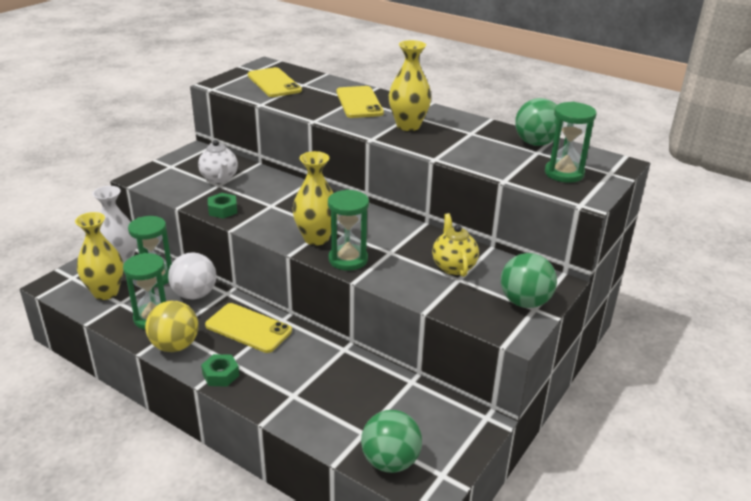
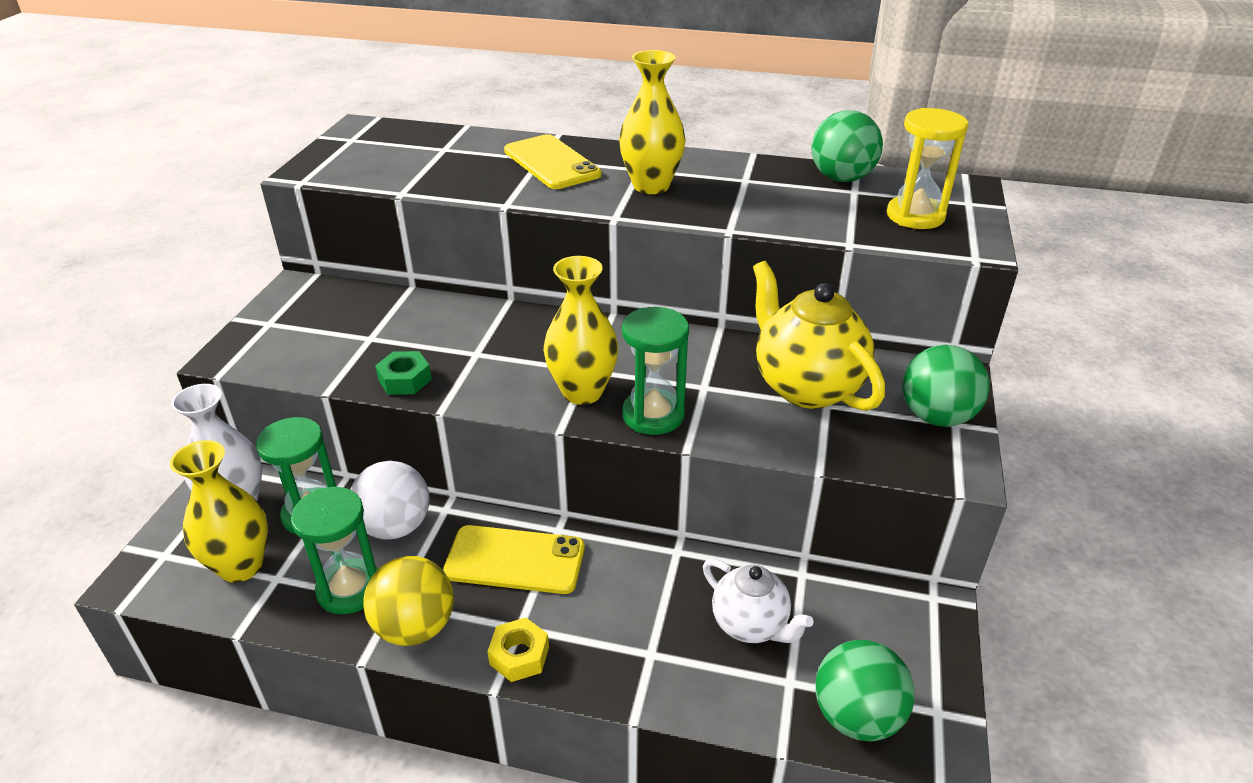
camera: 20 degrees left, 5 degrees up
white teapot [198,140,238,184] -> white teapot moved to [703,558,814,643]
green nut [201,354,239,387] -> yellow nut [487,618,549,682]
yellow phone [248,67,302,97] -> none
yellow teapot [432,213,479,277] -> yellow teapot [753,261,885,411], size x1.62
green hourglass [545,102,596,183] -> yellow hourglass [887,108,968,229]

